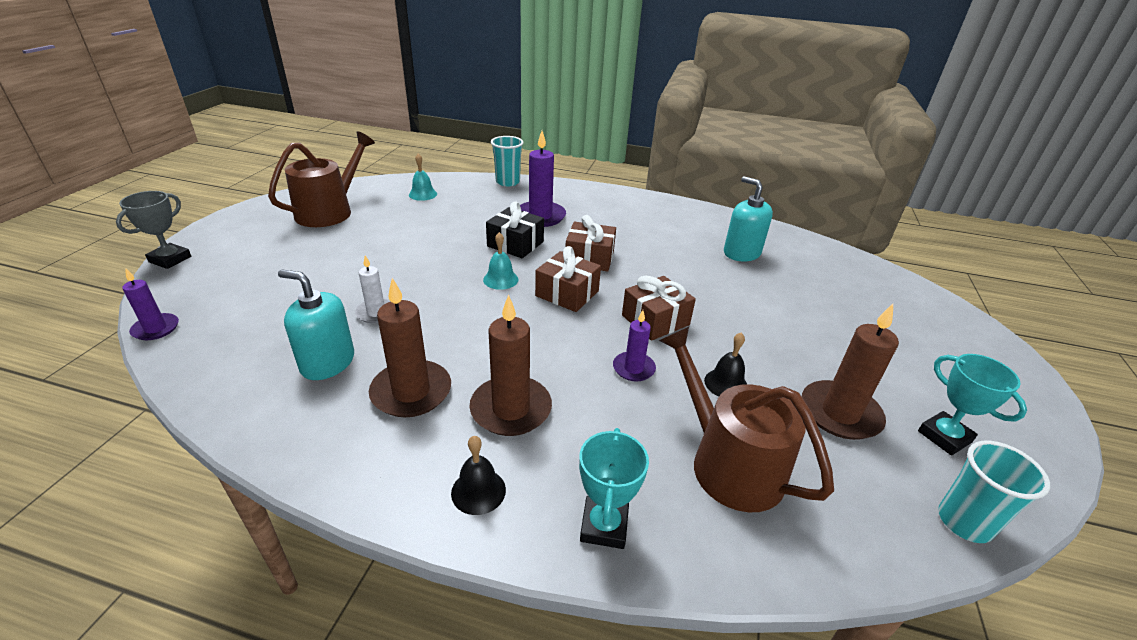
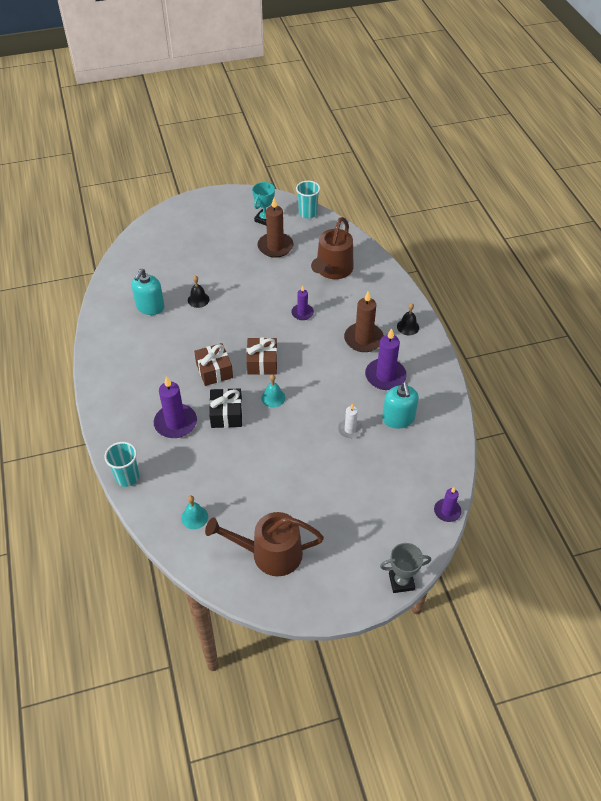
camera: 120 degrees left, 15 degrees up
brown candle [369,278,451,418] -> purple candle [365,328,407,390]
turquoise trophy [579,428,649,549] -> none
brown gift [622,276,696,341] -> none
black bell [704,332,748,397] -> black bell moved to [188,275,210,308]

